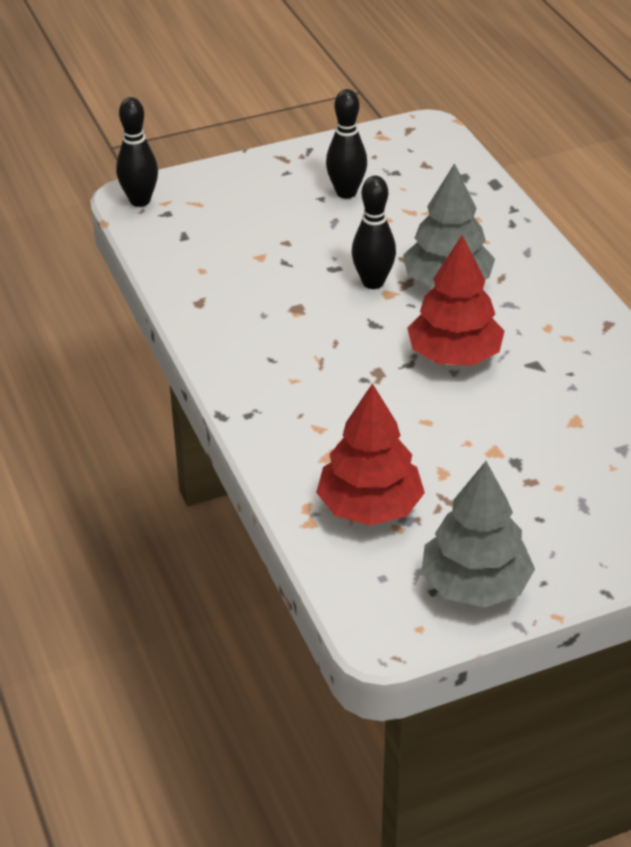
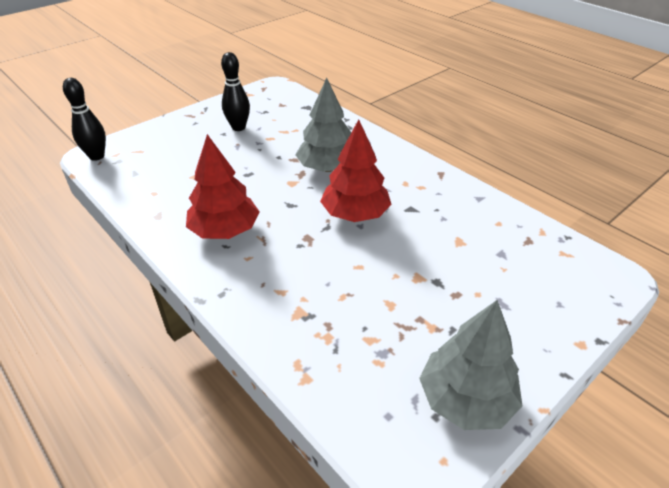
camera: 20 degrees left, 0 degrees up
red tree [316,383,425,525] -> red tree moved to [186,134,260,239]
black bowling pin [352,175,396,289] -> none

